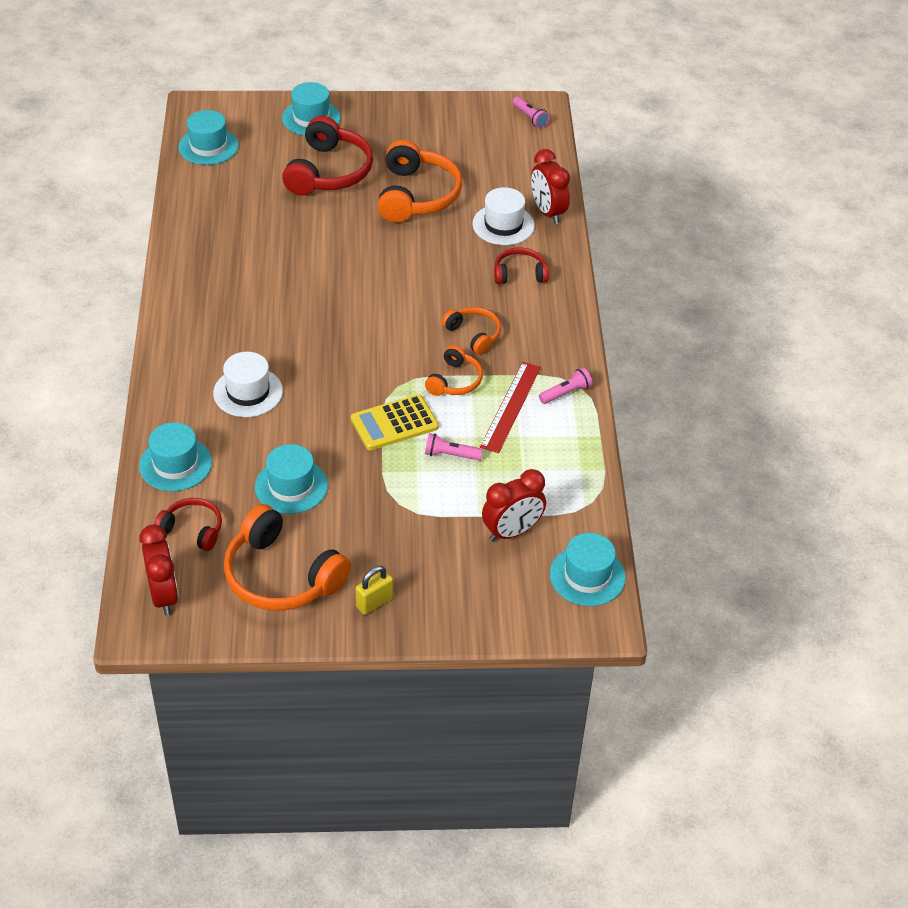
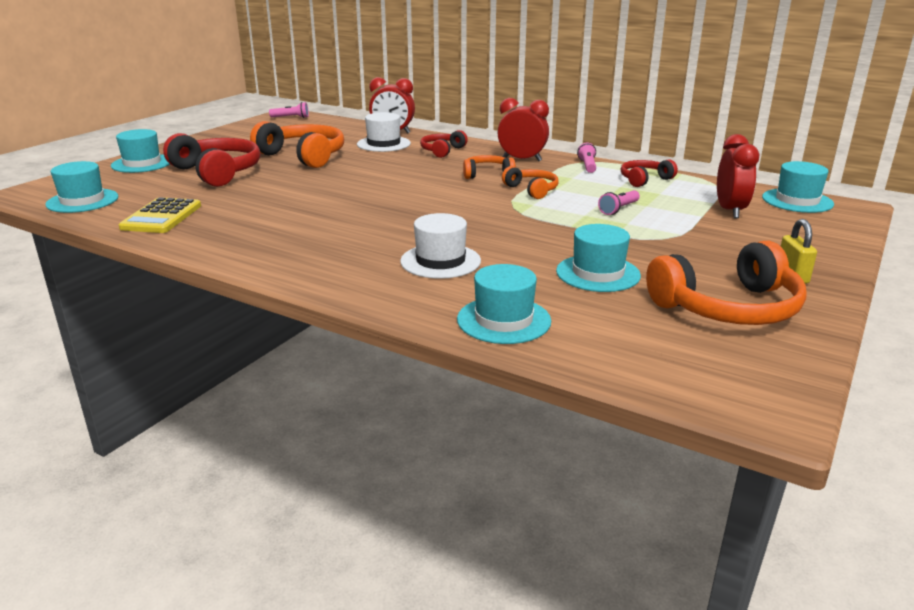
camera: 55 degrees left, 20 degrees down
red clock [139,525,179,615] -> red clock moved to [498,98,549,161]
red headphones [154,498,222,551] -> red headphones moved to [621,159,678,187]
yellow calculator [351,394,439,450] -> yellow calculator moved to [119,197,201,233]
red ruler [480,362,541,453] -> none

